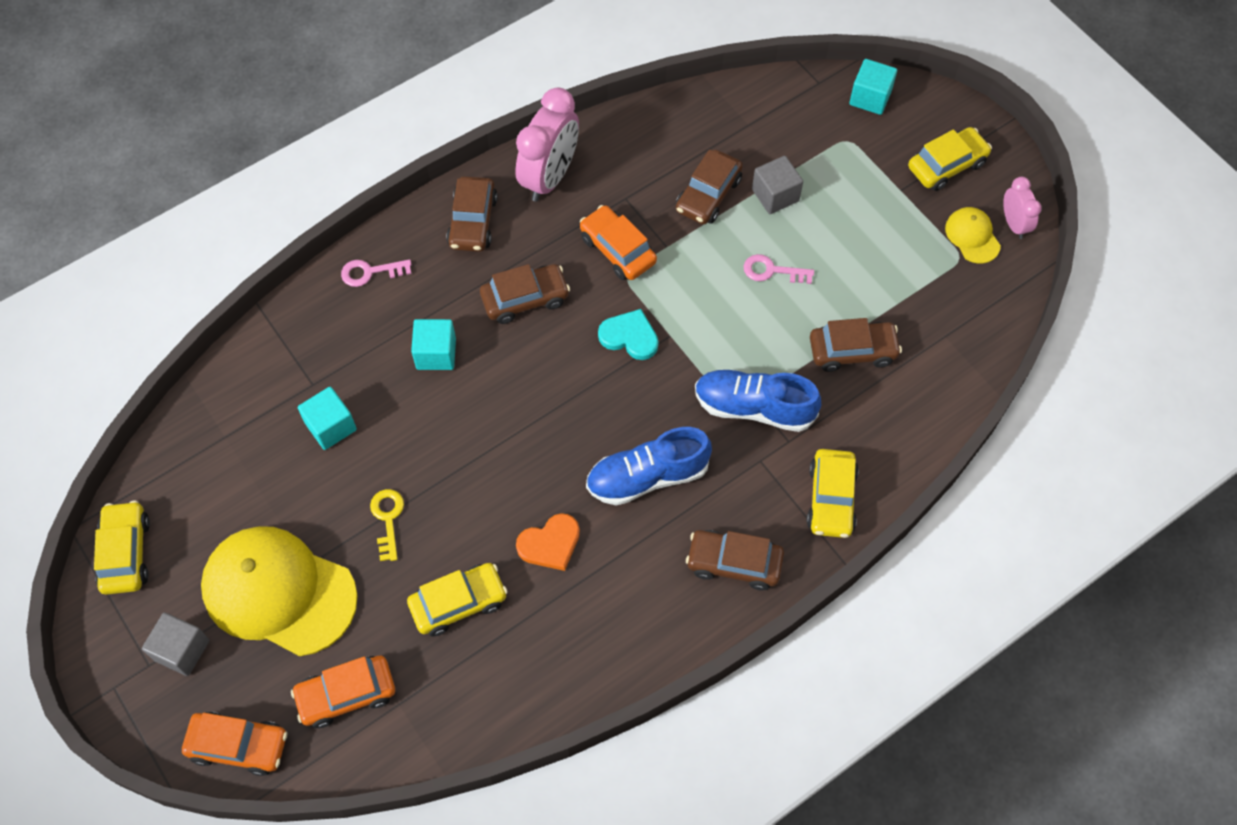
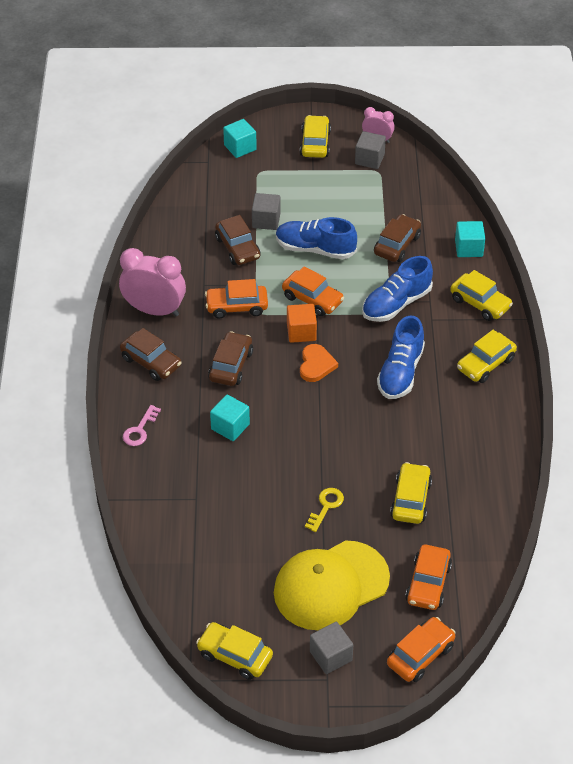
camera: 55 degrees left, 15 degrees down
turquoise cube [298,387,357,450] -> turquoise cube moved to [455,221,485,257]
yellow key [370,489,404,561] -> yellow key turned 90 degrees clockwise [305,488,344,532]
pink clock [515,88,579,202] -> pink clock turned 45 degrees counterclockwise [119,248,186,316]
orange heart [516,513,580,571] -> orange heart moved to [300,344,338,382]
turquoise heart [598,309,659,360] -> orange cube [287,304,317,343]
brown car [686,530,784,590] -> yellow car [457,330,517,383]
pink key [744,254,814,284] -> blue shoe [276,217,357,259]
yellow cap [945,207,1001,264] -> grey cube [355,131,386,169]
none -> orange car [282,266,344,316]

